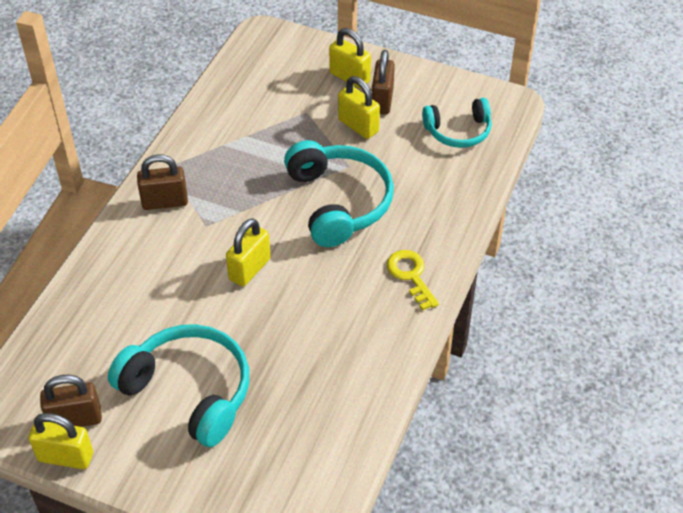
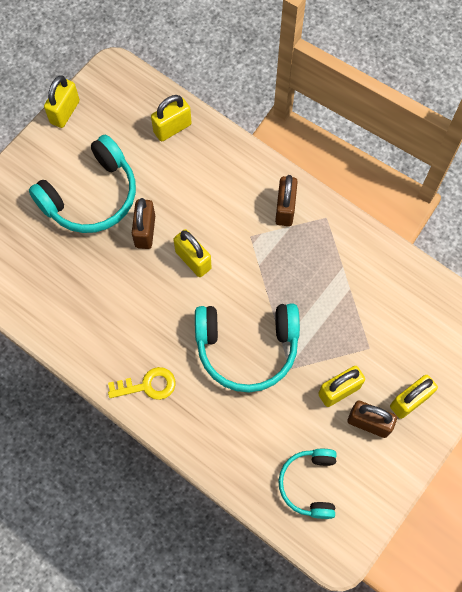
camera: 105 degrees right, 20 degrees up
brown padlock [40,375,102,427] -> brown padlock moved to [132,198,155,249]
none -> yellow padlock [151,95,192,142]

